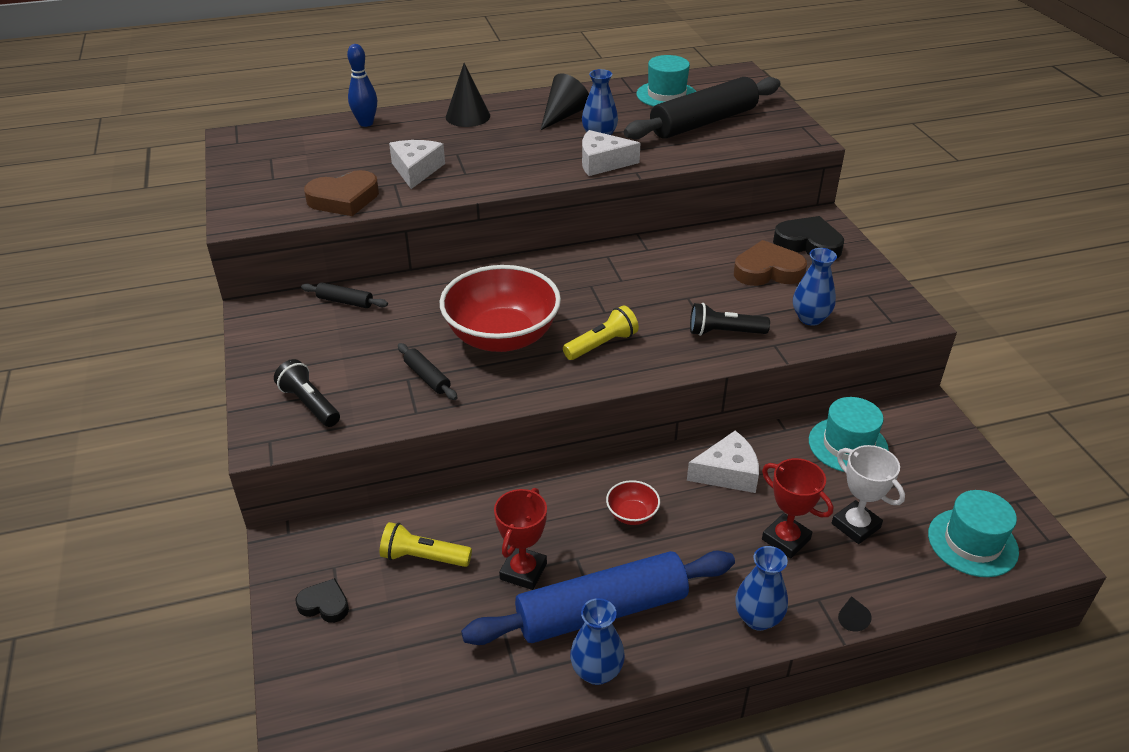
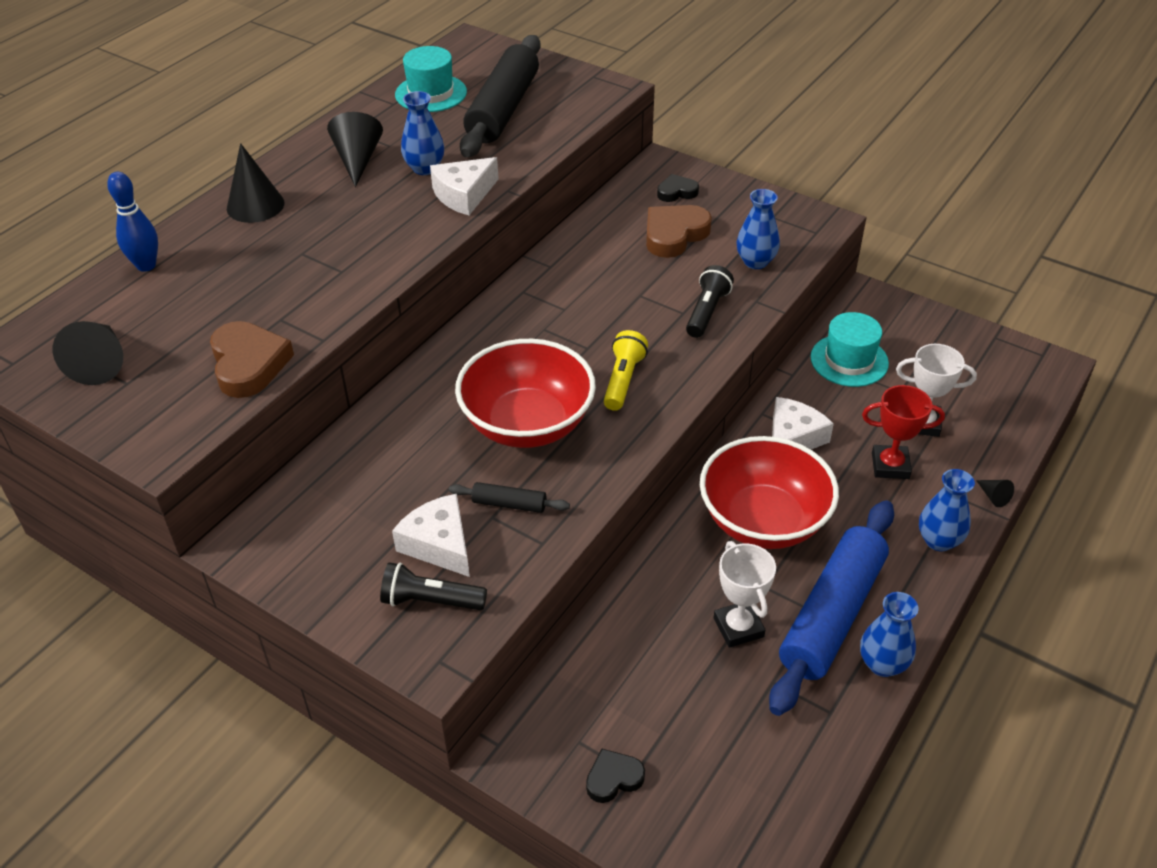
camera: 40 degrees left, 5 degrees up
black rolling pin [301,282,388,308] -> none
brown heart [304,170,379,216] -> brown heart turned 45 degrees counterclockwise [210,321,294,398]
yellow flashlight [380,522,472,567] -> none
white cheese [389,140,445,189] -> white cheese moved to [392,494,470,577]
red trophy [494,488,547,590] -> white trophy [714,541,776,648]
red bowl [606,480,660,525] -> red bowl [700,436,839,549], size x2.40
black flashlight [690,303,770,336] -> black flashlight turned 150 degrees clockwise [686,265,734,338]
black heart [773,216,844,259] -> black heart [657,174,699,202], size x0.58
turquoise hat [928,490,1019,577] -> none
none -> black cone [53,321,123,385]

